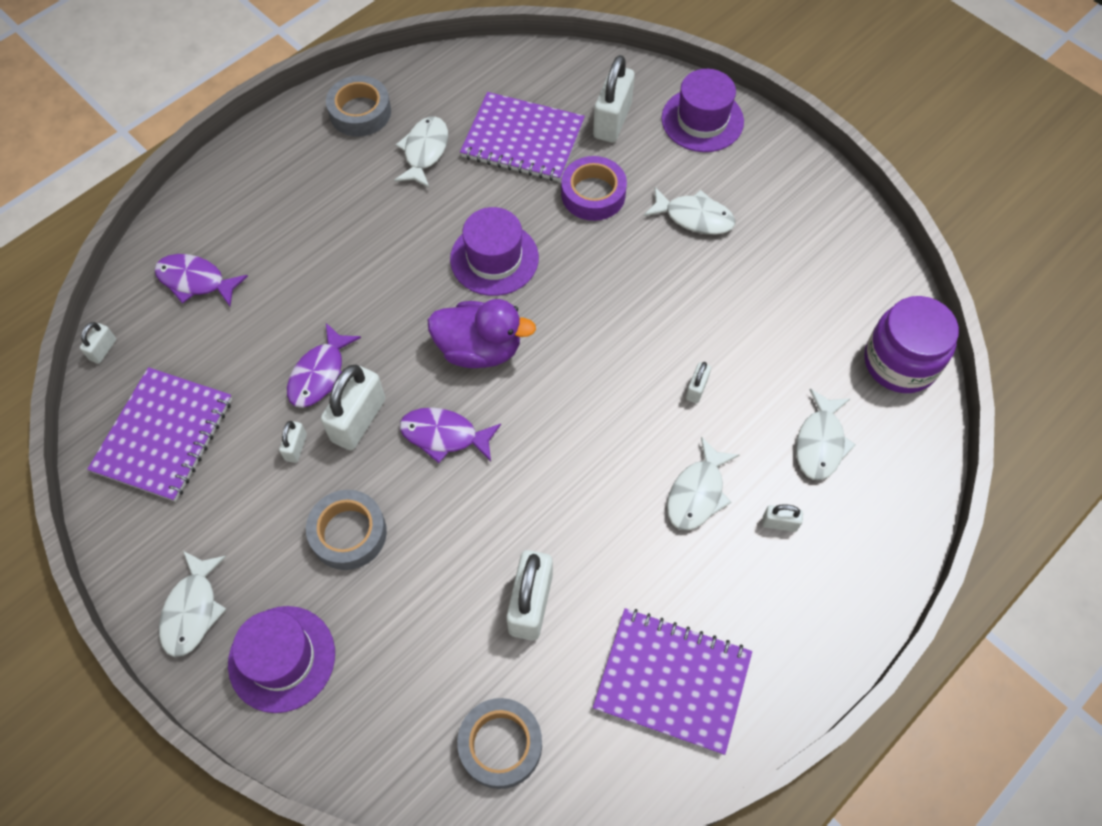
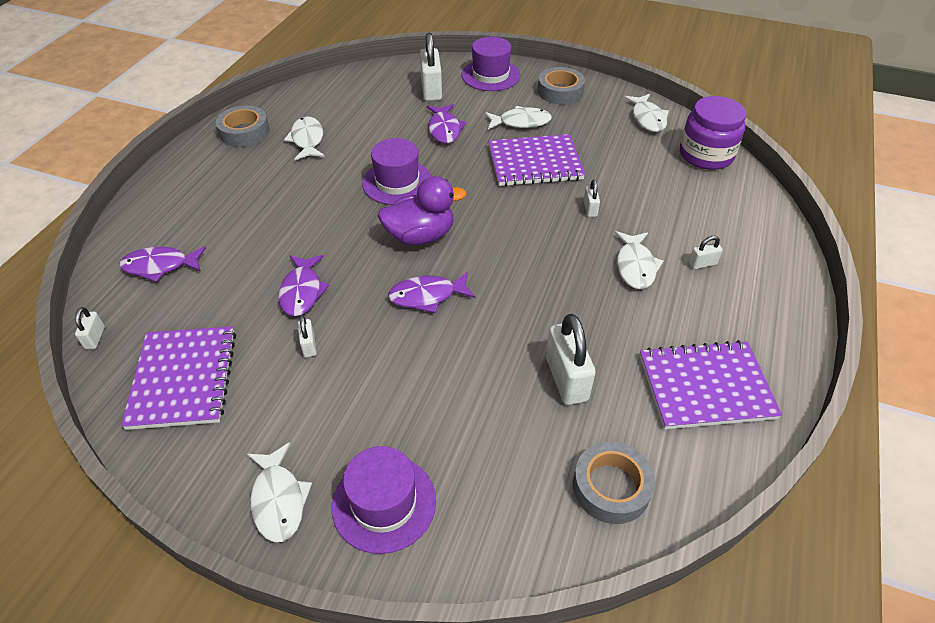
camera: 25 degrees left, 15 degrees down
grey tape [306,490,387,570] -> grey tape moved to [538,67,585,104]
white padlock [321,365,385,450] -> none
purple notebook [460,92,585,182] -> purple notebook moved to [488,134,585,186]
purple tape [561,156,627,221] -> purple fish [427,104,466,144]
white fish [796,389,856,480] -> white fish moved to [624,94,669,132]

